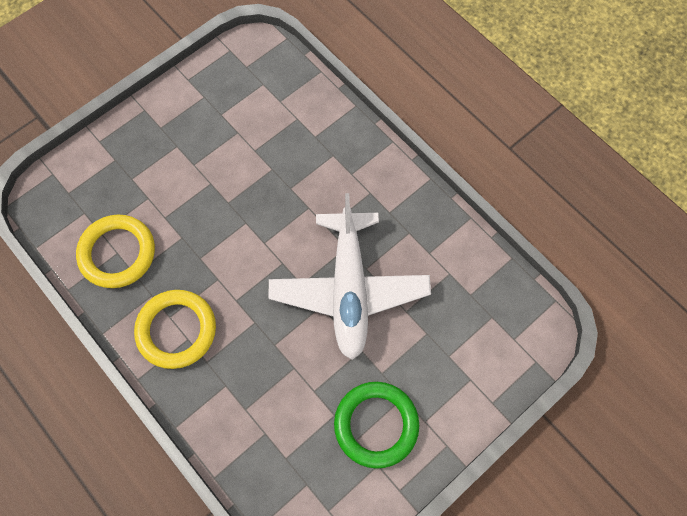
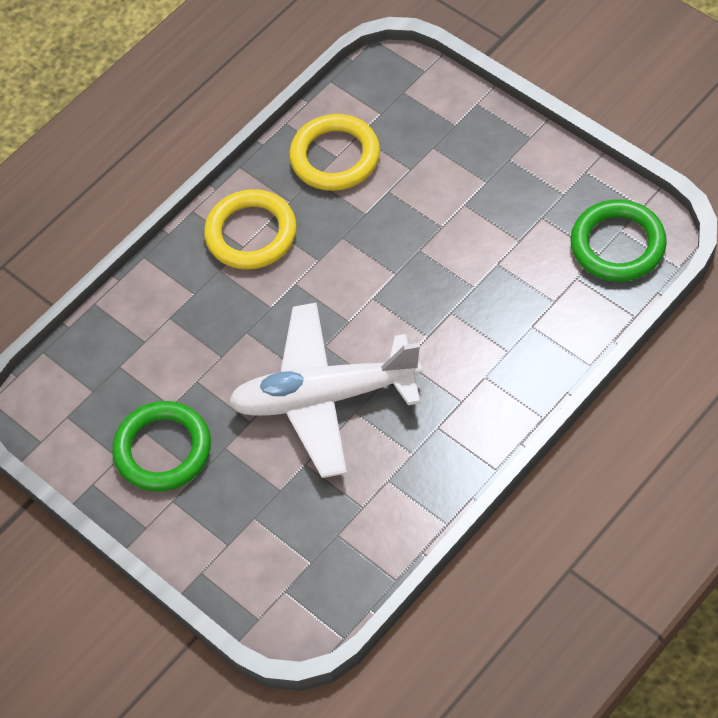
camera: 90 degrees right, 10 degrees down
none -> green ring [571,199,667,282]

